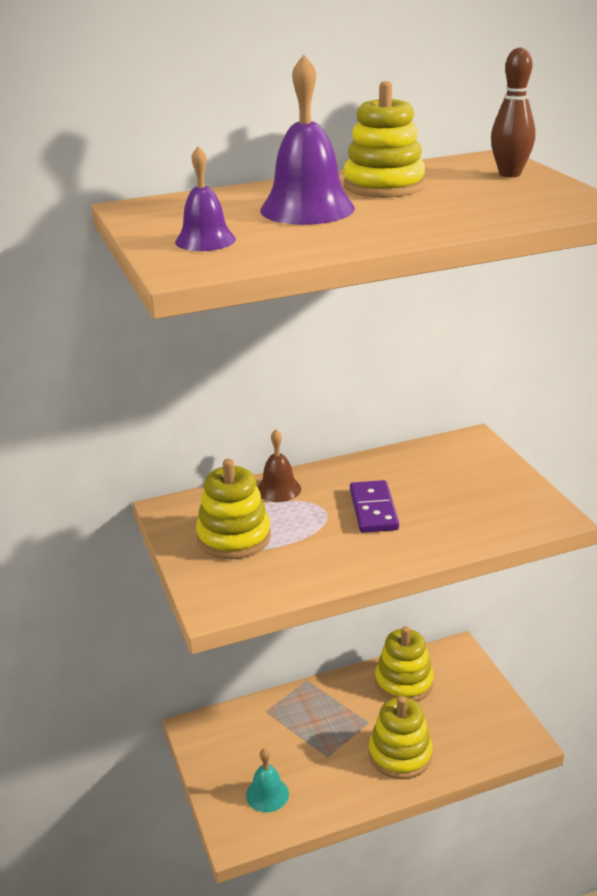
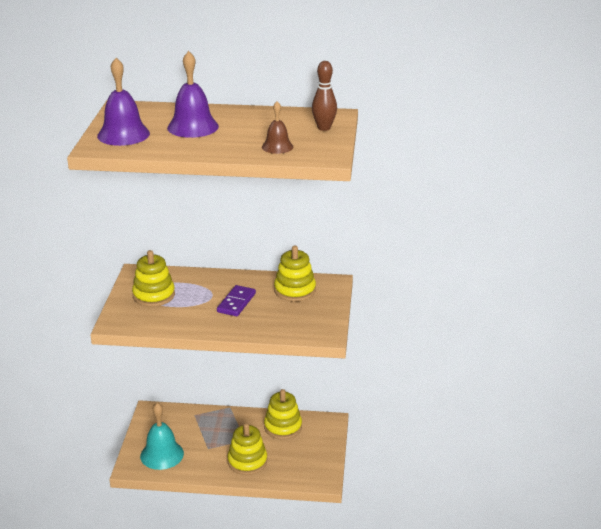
camera: 25 degrees right, 0 degrees up
purple bell [175,146,236,251] -> purple bell [97,58,150,146], size x1.68
turquoise bell [246,748,289,812] -> turquoise bell [140,403,184,470], size x1.68
brown bell [258,430,301,502] -> brown bell moved to [262,101,293,154]
yellow stacking toy [344,81,426,198] -> yellow stacking toy moved to [274,245,316,302]

